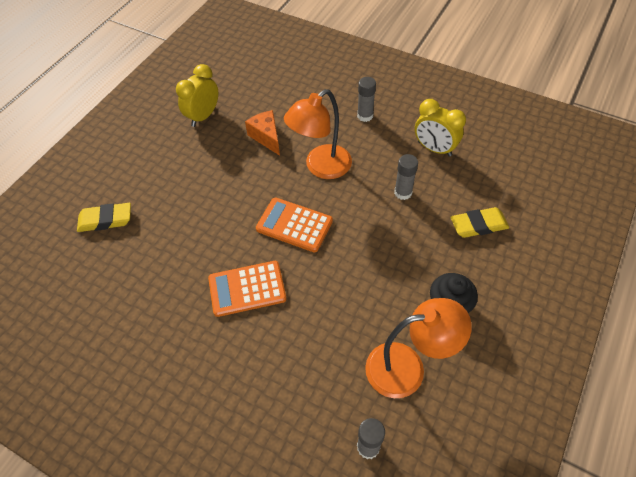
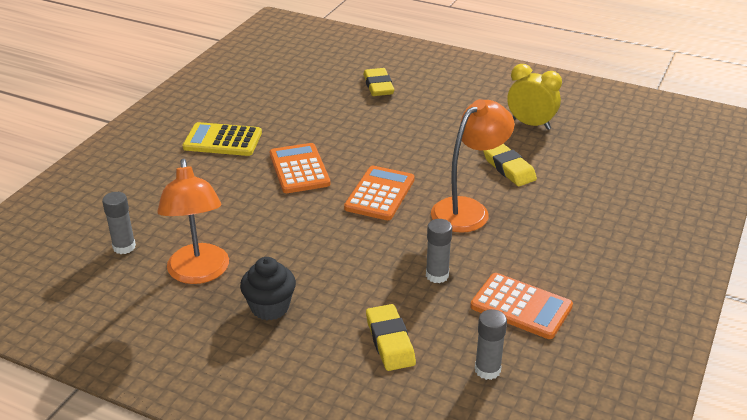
camera: 85 degrees right, 20 degrees down
orange cheese [245,110,280,156] -> yellow eraser [483,144,537,186]
orange lamp [284,89,352,179] -> orange lamp turned 90 degrees clockwise [431,99,514,233]
grey glue stick [357,77,376,122] -> grey glue stick moved to [475,309,507,380]
yellow clock [415,99,466,157] -> orange calculator [470,273,573,339]
none -> yellow calculator [183,122,262,156]

